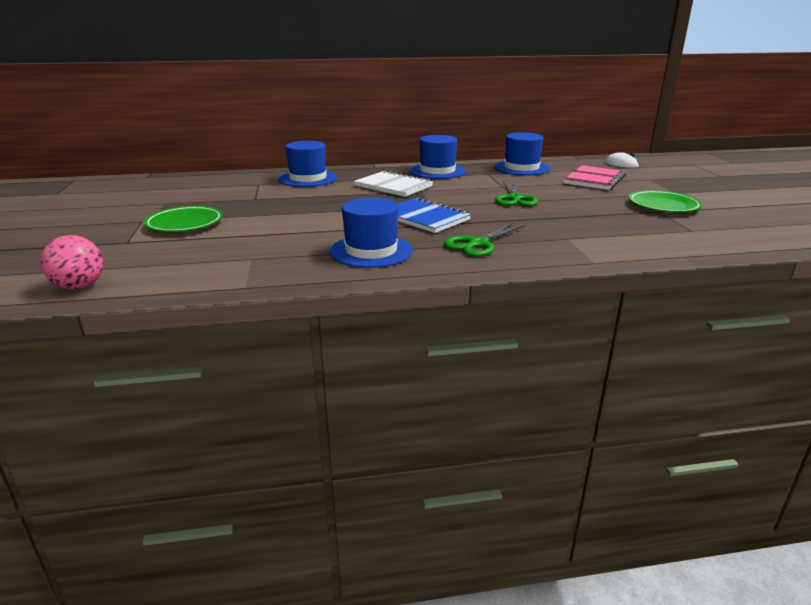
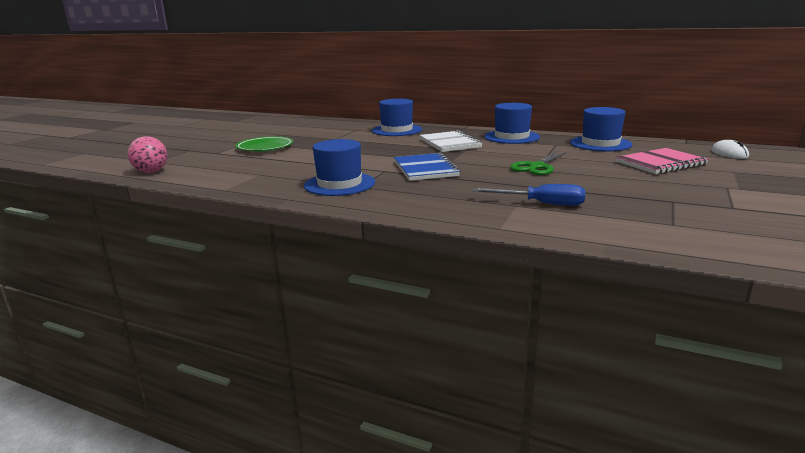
camera: 35 degrees right, 5 degrees down
green scissors [444,223,525,257] -> none
green plate [628,190,703,212] -> none
none -> blue screwdriver [472,184,585,206]

